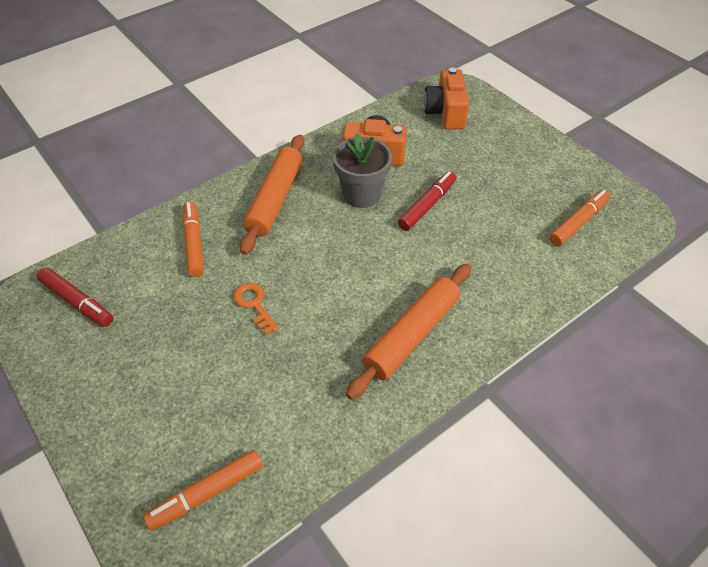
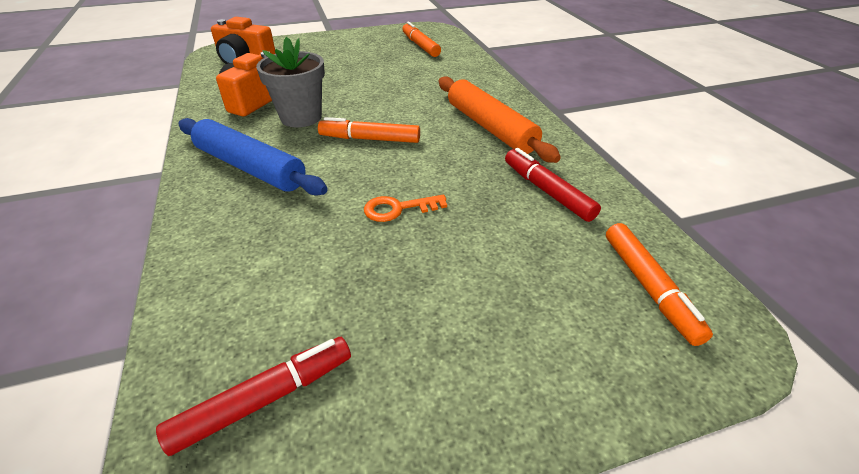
camera: 70 degrees left, 10 degrees down
orange marker [183,201,204,277] -> orange marker moved to [318,117,420,143]
orange rolling pin [240,135,304,255] -> blue rolling pin [178,118,328,196]
red marker [398,171,456,231] -> red marker moved to [505,148,601,222]

